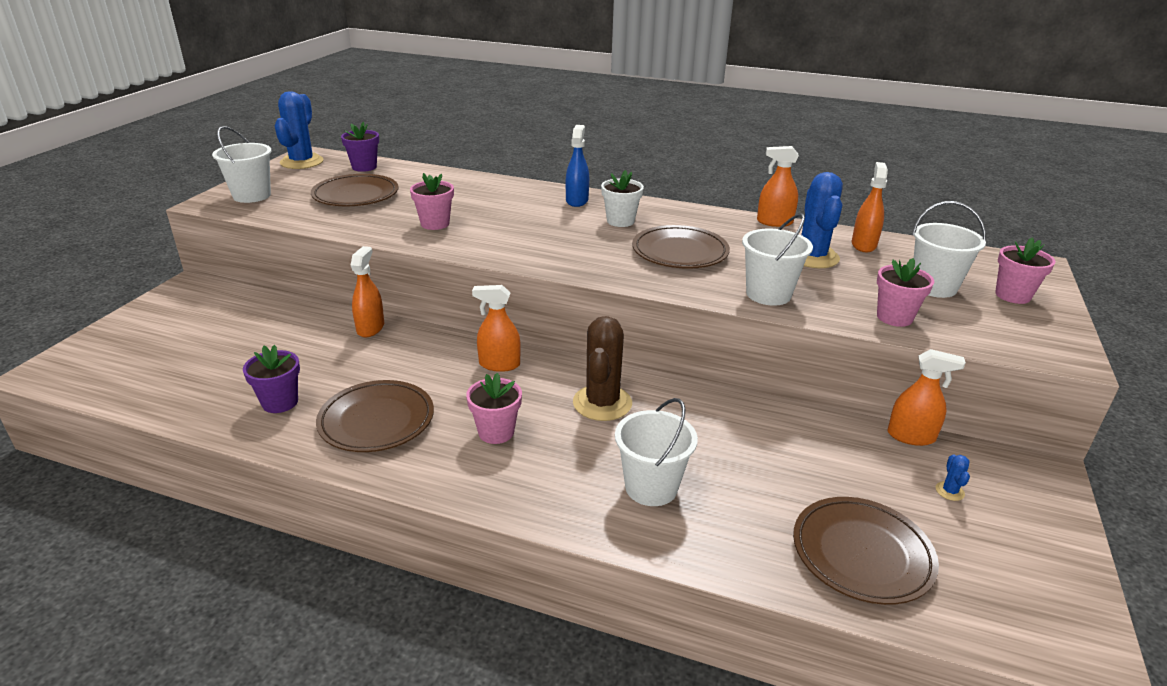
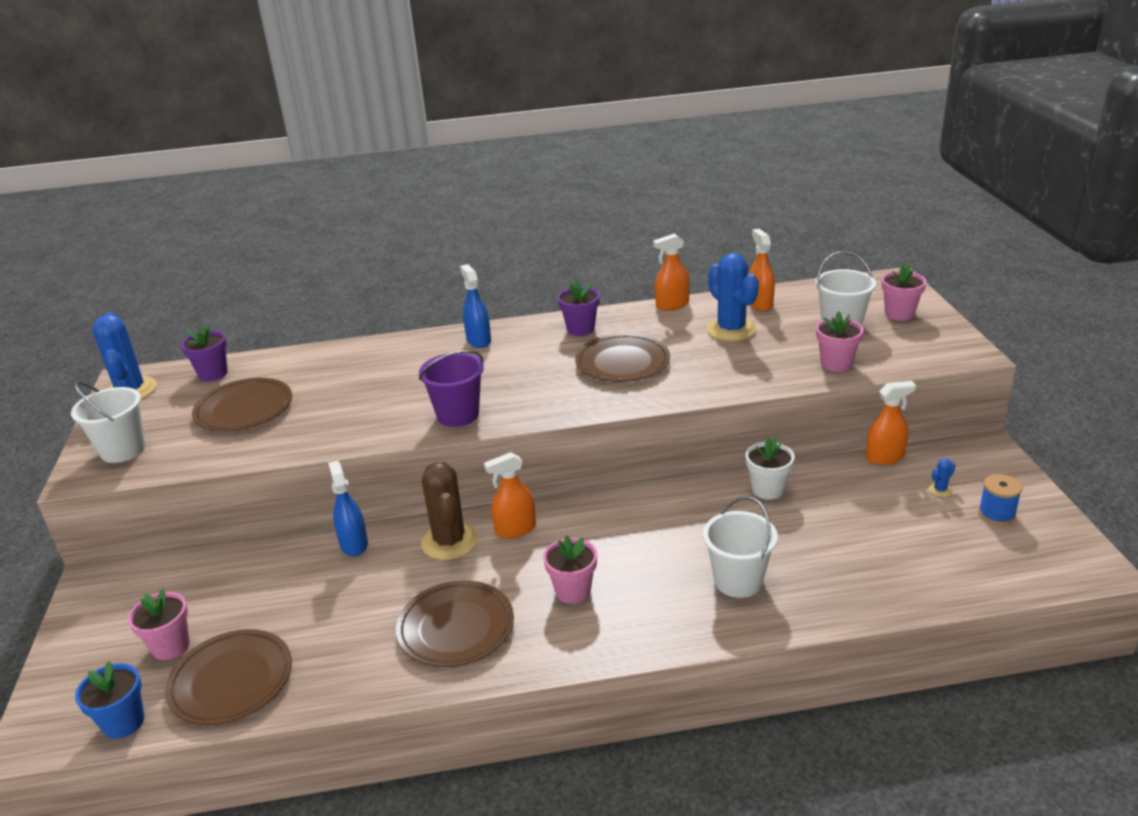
camera: 25 degrees left, 0 degrees up
purple flower pot [243,345,300,413] -> purple flower pot moved to [558,280,600,336]
orange spray bottle [350,246,384,337] -> blue spray bottle [328,460,368,557]
pink flower pot [410,173,454,230] -> pink flower pot moved to [128,589,190,660]
brown cactus [573,316,632,421] -> brown cactus moved to [421,462,478,560]
white flower pot [601,170,644,227] -> white flower pot moved to [746,437,795,499]
white bucket [742,213,813,306] -> none
brown plate [793,497,939,605] -> brown plate moved to [165,629,292,725]
blue cactus [936,455,970,501] -> blue cactus turned 75 degrees clockwise [928,458,955,497]
none -> blue flower pot [75,661,144,739]
none -> purple bucket [419,350,484,427]
none -> blue spool [978,474,1022,525]

